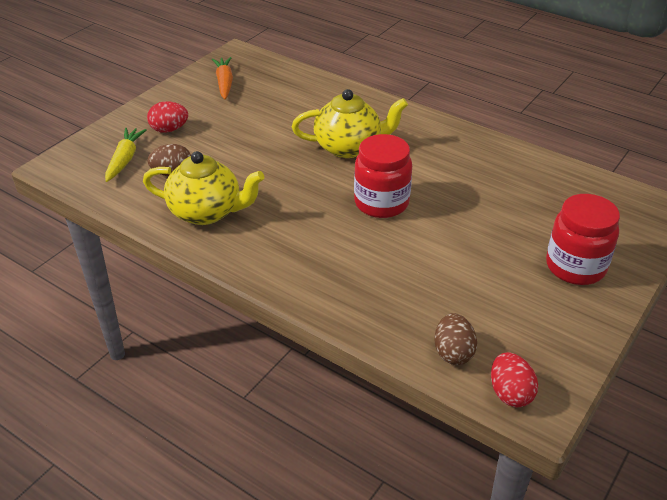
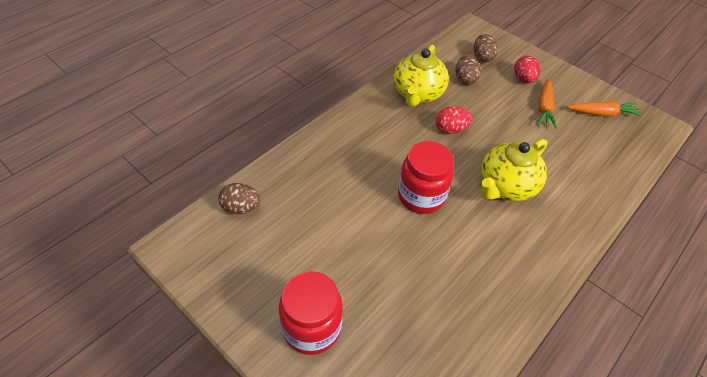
camera: 95 degrees right, 10 degrees up
yellow carrot [105,128,147,182] -> brown egg [474,34,498,62]
yellow teapot [292,89,408,158] -> yellow teapot turned 45 degrees clockwise [480,139,548,201]
red egg [491,352,538,407] -> red egg moved to [436,106,472,134]
none -> orange carrot [537,79,557,128]

